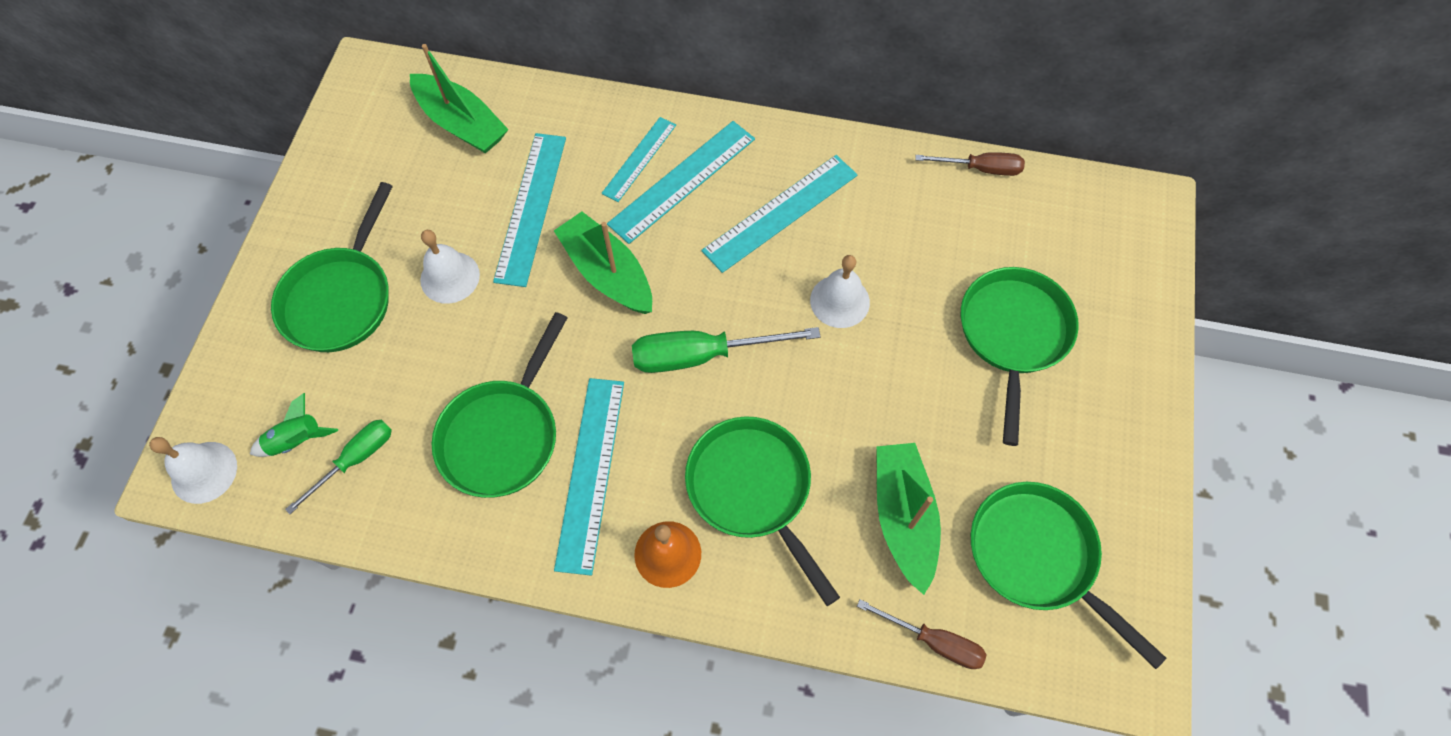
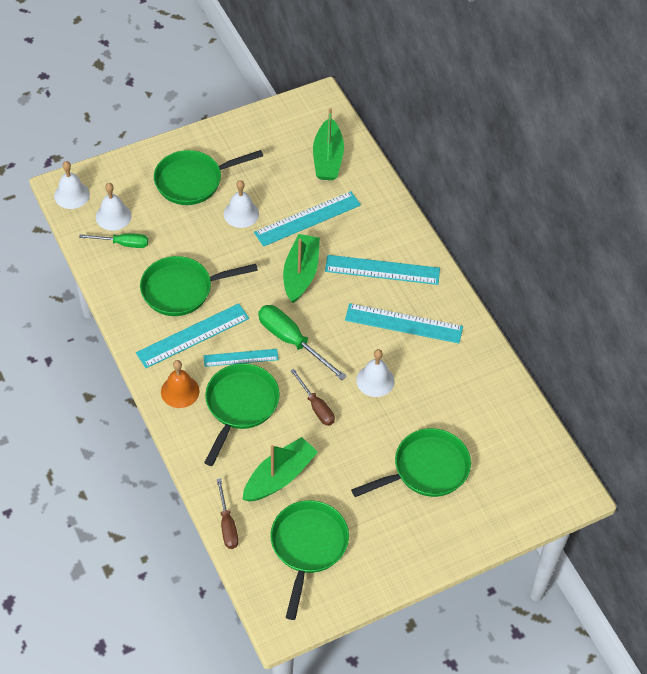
camera: 50 degrees right, 10 degrees down
green rocket [250,393,338,457] -> white bell [96,183,131,231]
turquoise ruler [601,117,676,202] -> turquoise ruler moved to [204,349,279,367]
brown screwdriver [915,152,1025,176] -> brown screwdriver moved to [290,369,335,426]

